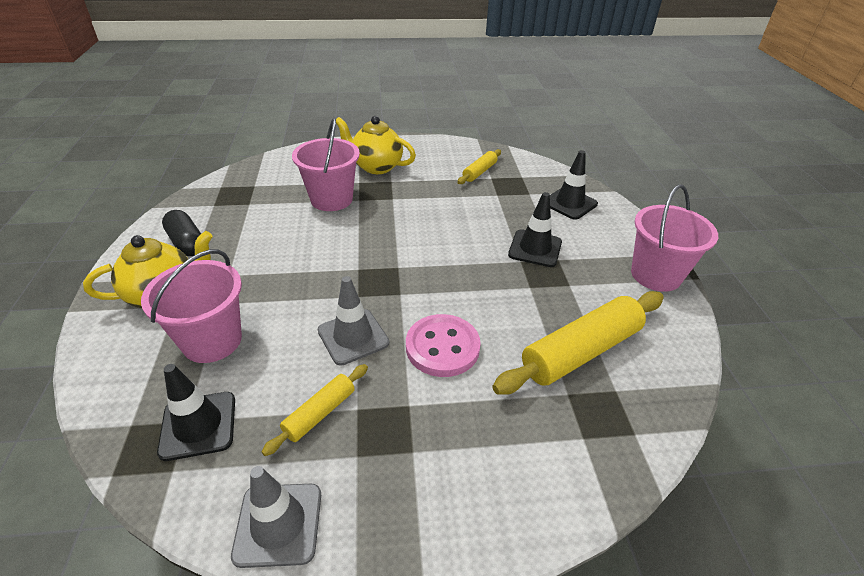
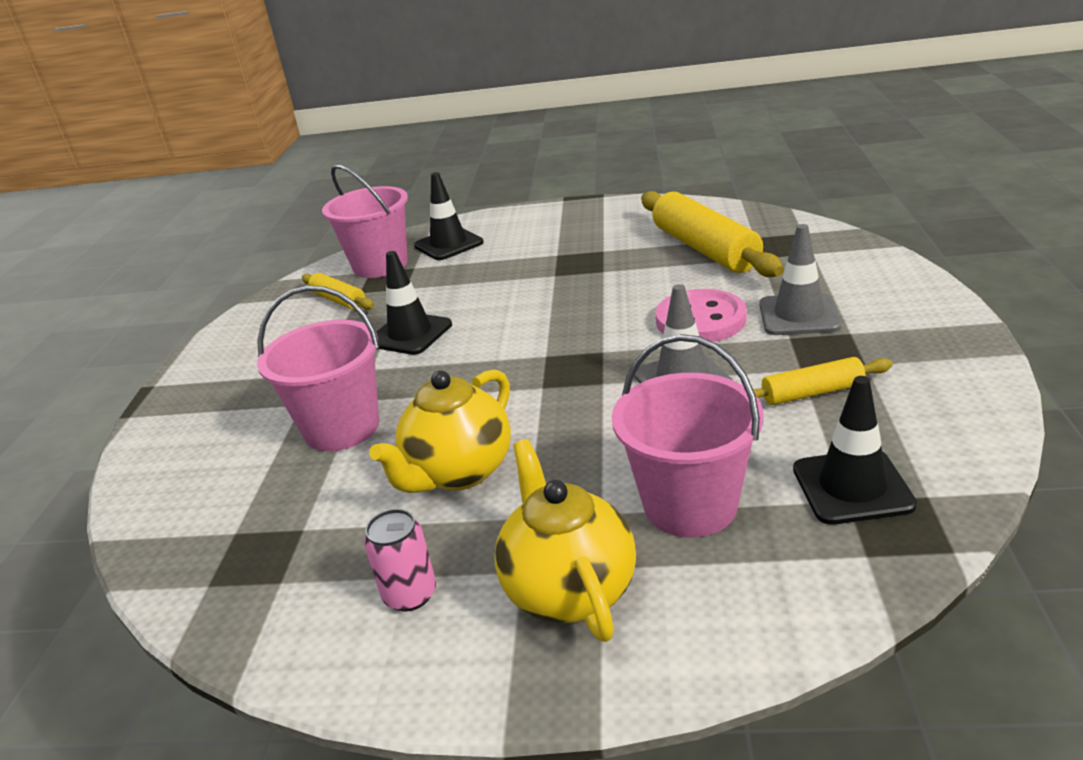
camera: 75 degrees left, 10 degrees down
black capsule [162,210,201,256] -> pink can [364,509,436,611]
grey traffic cone [231,466,321,568] -> grey traffic cone moved to [759,224,841,335]
yellow rolling pin [261,364,368,456] -> yellow rolling pin turned 60 degrees counterclockwise [753,357,893,405]
yellow teapot [336,116,416,174] -> yellow teapot moved to [369,369,511,493]
black traffic cone [508,192,562,267] -> black traffic cone moved to [376,251,452,355]
pink bucket [631,185,718,292] -> pink bucket moved to [322,164,408,278]

